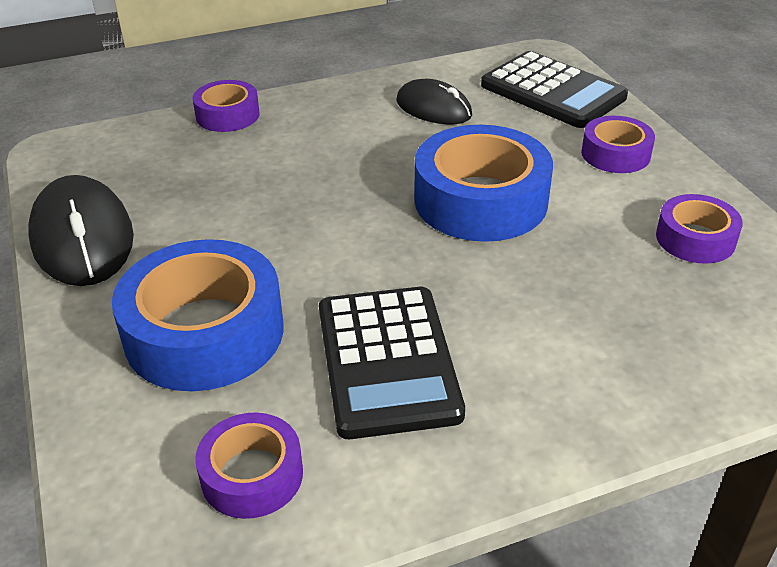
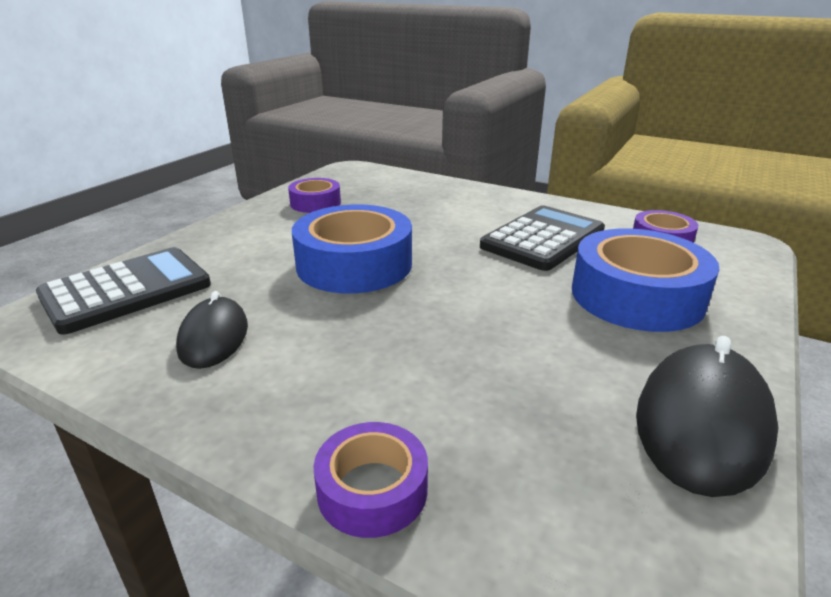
camera: 130 degrees left, 10 degrees down
black calculator [481,51,628,128] -> black calculator turned 45 degrees clockwise [36,247,211,335]
purple tape [581,116,655,173] -> none

